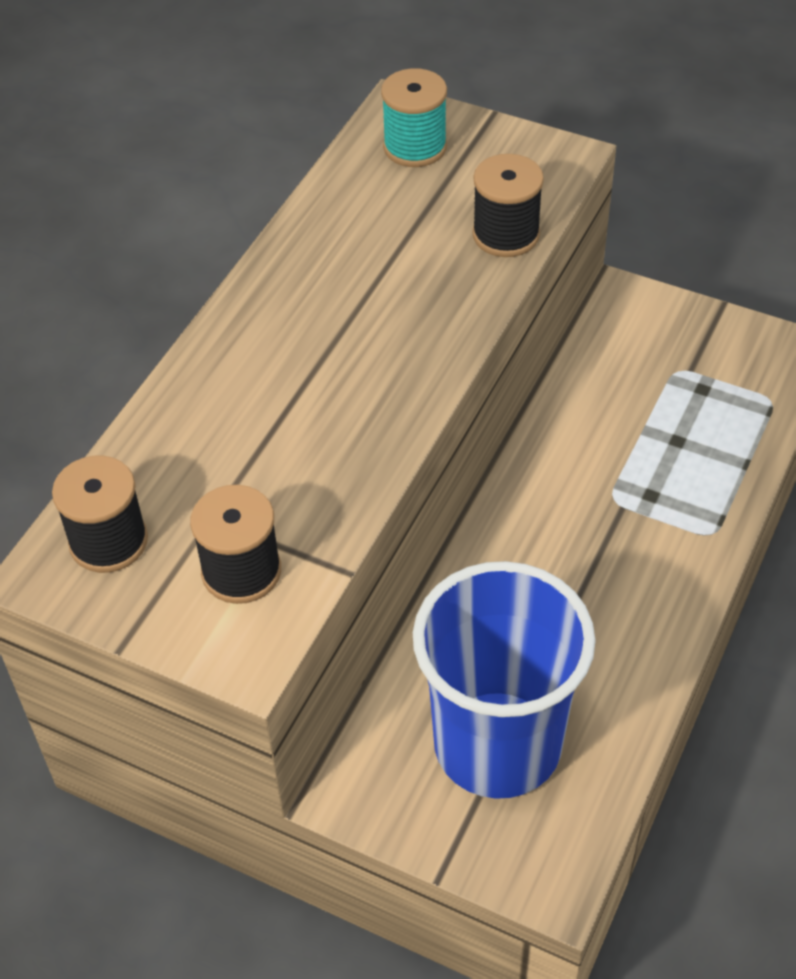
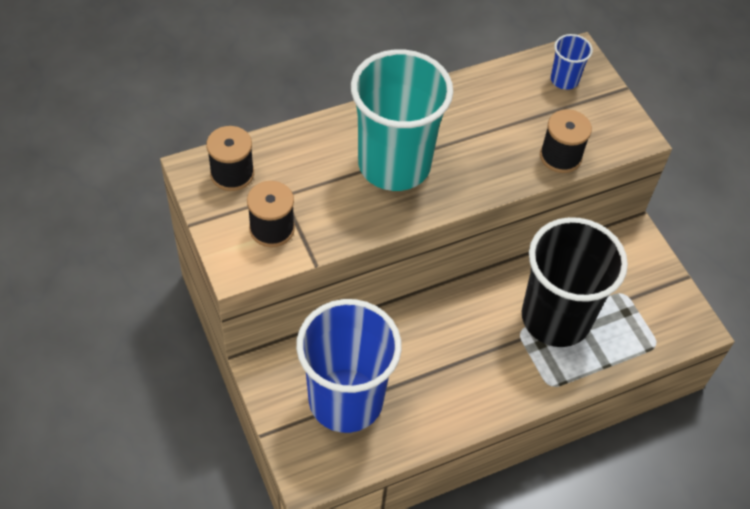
camera: 35 degrees right, 5 degrees up
turquoise spool [381,68,447,167] -> blue cup [551,34,593,90]
none -> turquoise cup [351,49,453,191]
none -> black cup [522,217,628,347]

